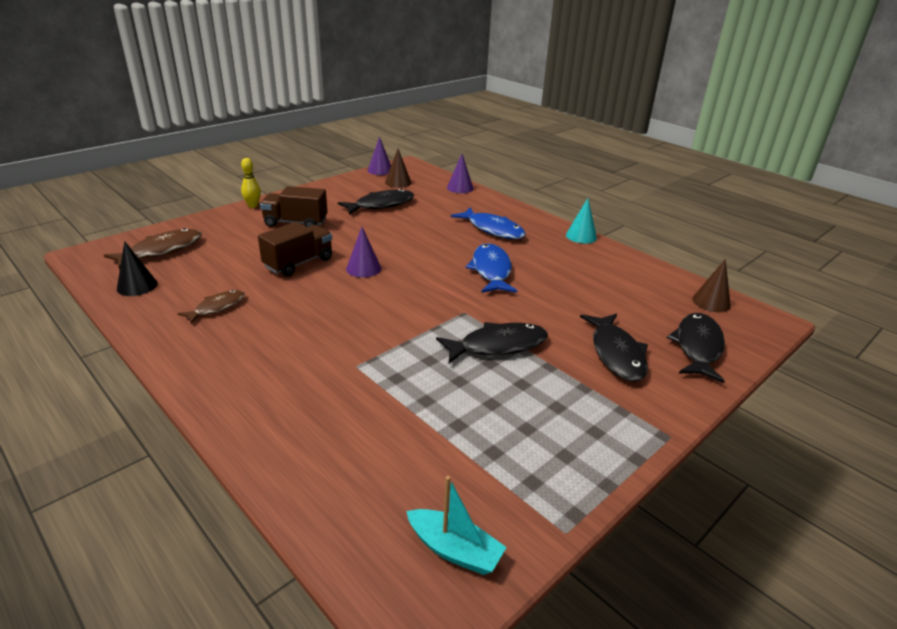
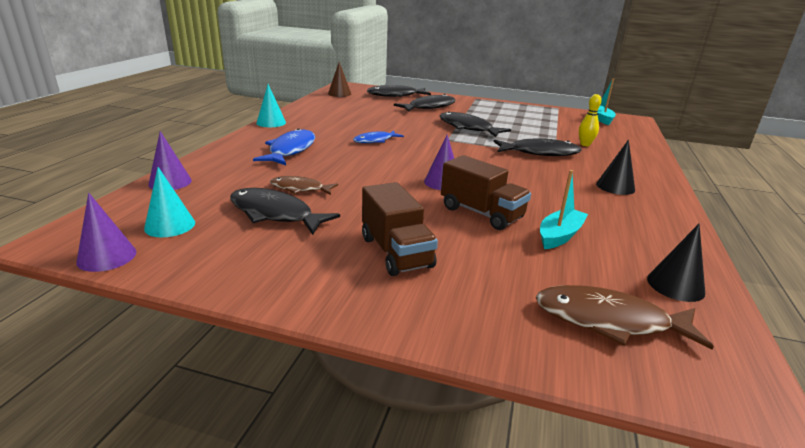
camera: 120 degrees left, 5 degrees down
brown fish [178,290,245,324] -> brown fish moved to [270,176,338,195]
yellow bowling pin [241,158,261,208] -> yellow bowling pin moved to [579,94,602,146]
brown truck [258,222,332,277] -> brown truck turned 150 degrees counterclockwise [441,155,531,230]
brown cone [385,149,411,188] -> turquoise cone [144,167,195,237]
blue fish [466,243,517,293] -> blue fish [353,130,404,143], size x0.63
none -> black fish [493,138,581,156]
none -> turquoise boat [540,170,588,249]
none -> black cone [596,140,635,195]

